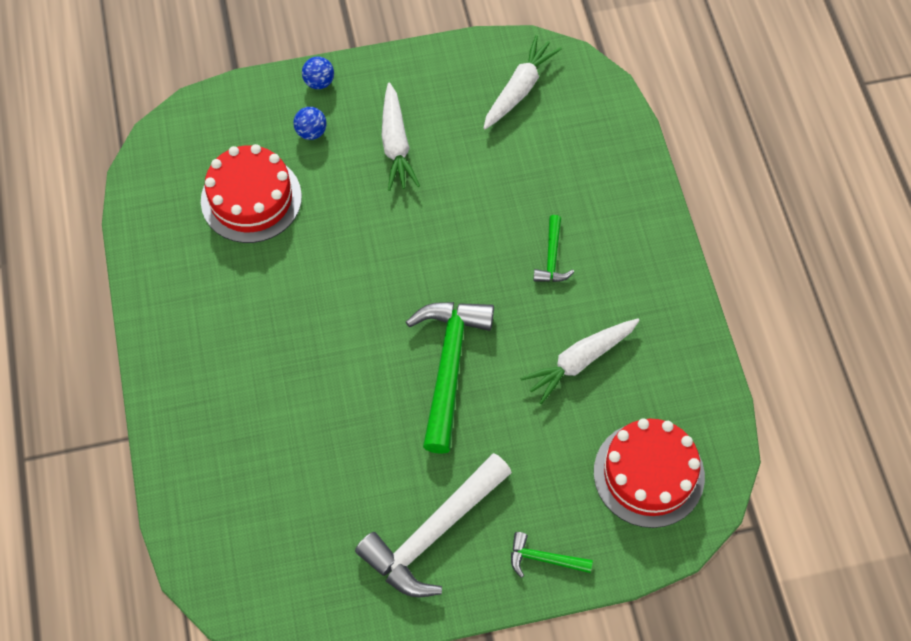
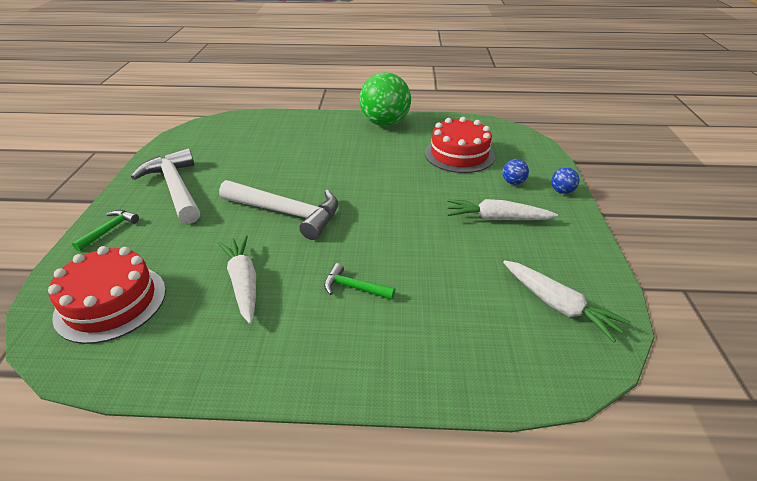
camera: 105 degrees right, 25 degrees down
green hammer [406,302,494,454] -> white hammer [219,180,338,240]
none -> green ball [359,72,411,127]

